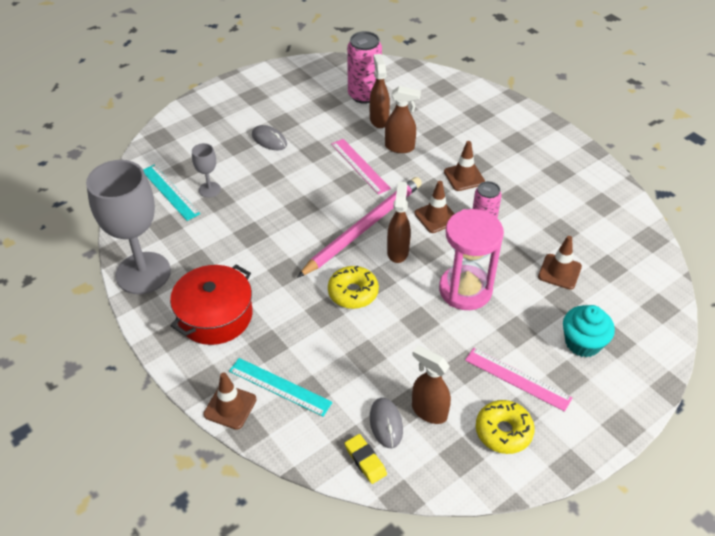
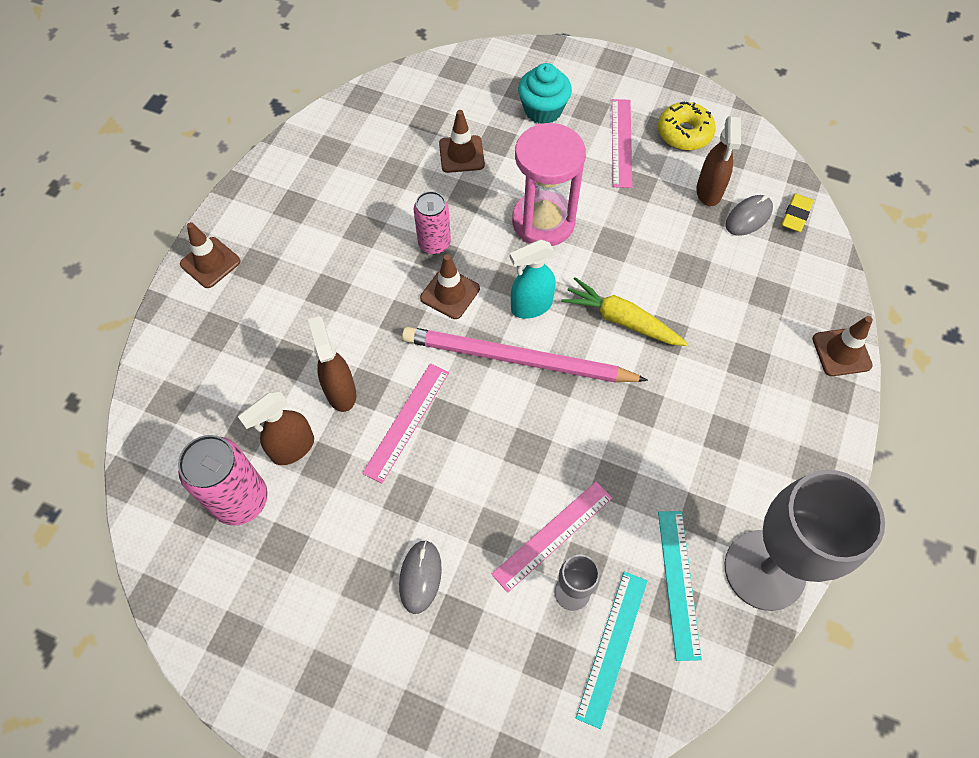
camera: 120 degrees left, 15 degrees up
red pot [170,265,252,345] -> none
turquoise ruler [229,358,333,417] -> turquoise ruler moved to [658,511,702,661]
yellow donut [328,265,379,309] -> yellow carrot [561,277,688,346]
brown spray bottle [387,182,411,263] -> turquoise spray bottle [510,240,556,319]
brown traffic cone [444,141,485,191] -> brown traffic cone moved to [180,222,241,288]
none -> pink ruler [492,482,612,593]

